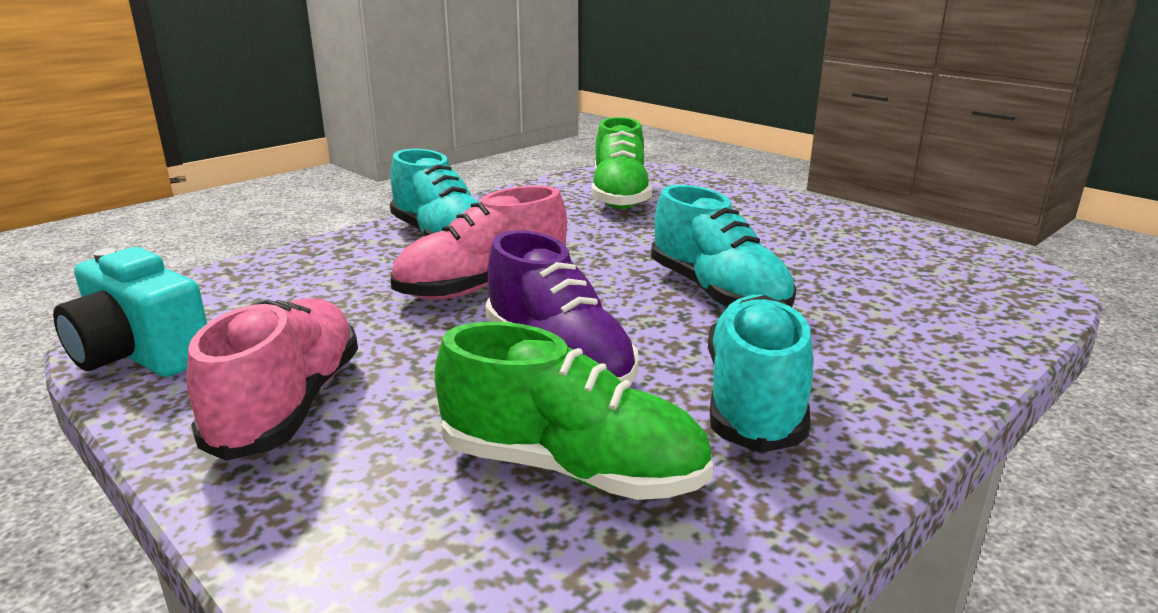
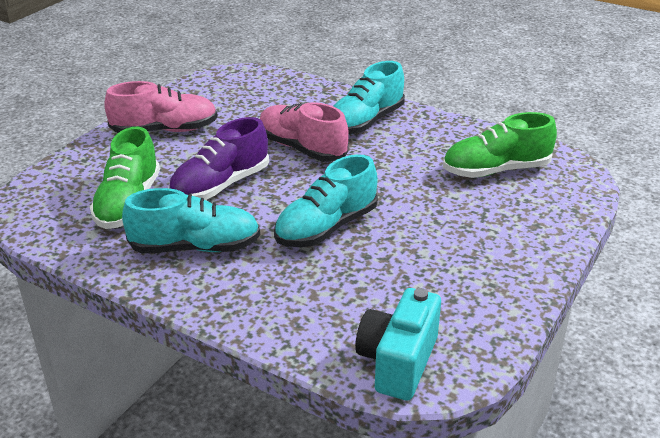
camera: 75 degrees right, 10 degrees up
turquoise camera [53,247,207,377] -> turquoise camera moved to [355,288,441,401]

